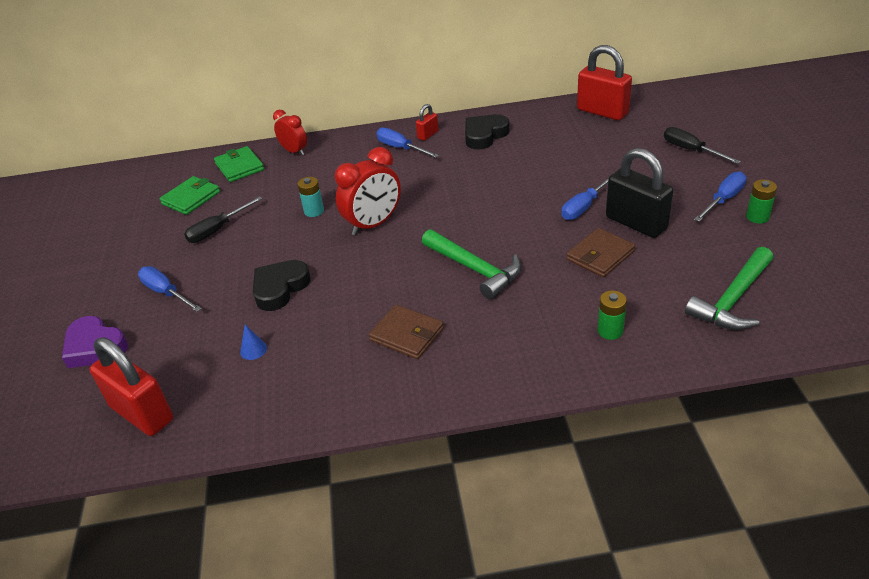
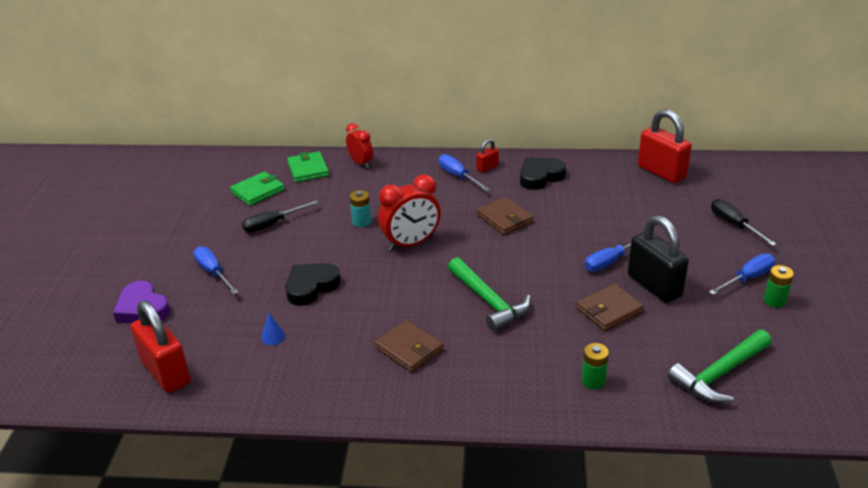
camera: 10 degrees right, 5 degrees down
none -> brown wallet [477,197,534,235]

